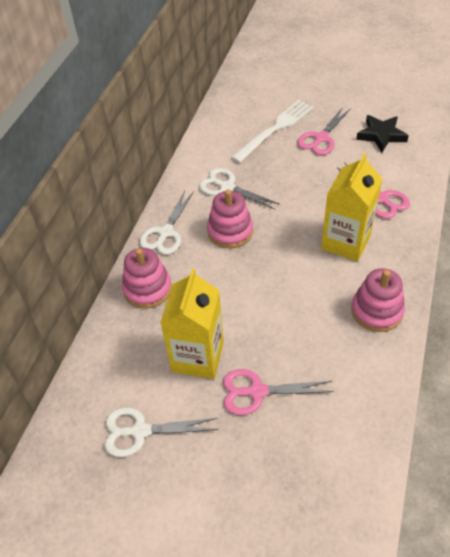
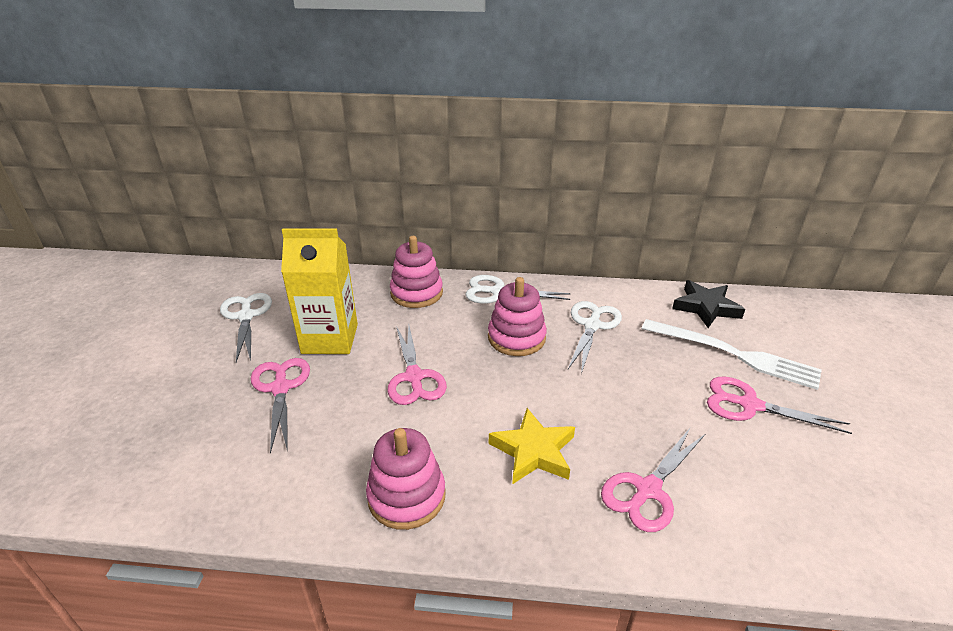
camera: 75 degrees right, 15 degrees down
yellow carton [321,153,382,261] -> yellow star [489,408,575,484]
black star [356,115,409,152] -> black star moved to [672,280,745,328]
none -> pink scissors [388,326,447,405]

